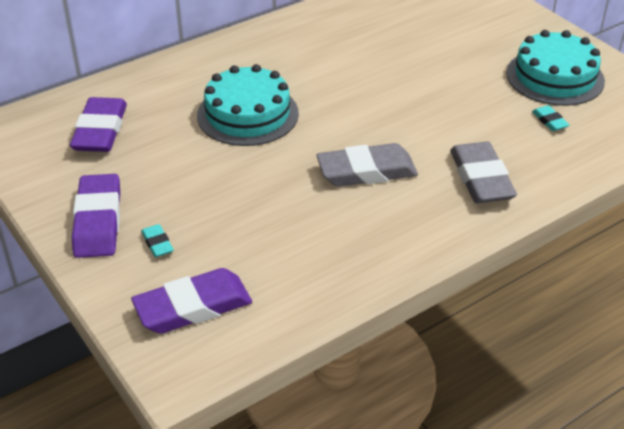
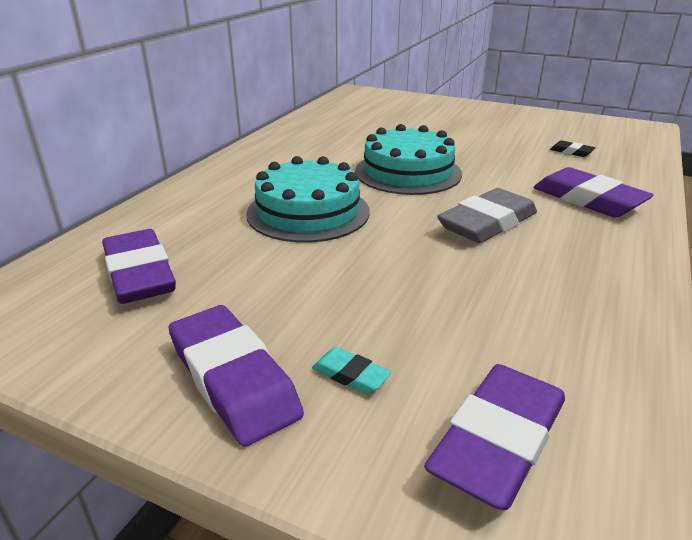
camera: 30 degrees left, 10 degrees down
grey eraser [450,142,517,203] -> purple eraser [534,167,654,217]
turquoise cake [506,30,605,106] -> turquoise cake moved to [355,124,462,195]
turquoise eraser [532,105,569,131] -> black eraser [550,140,596,157]

